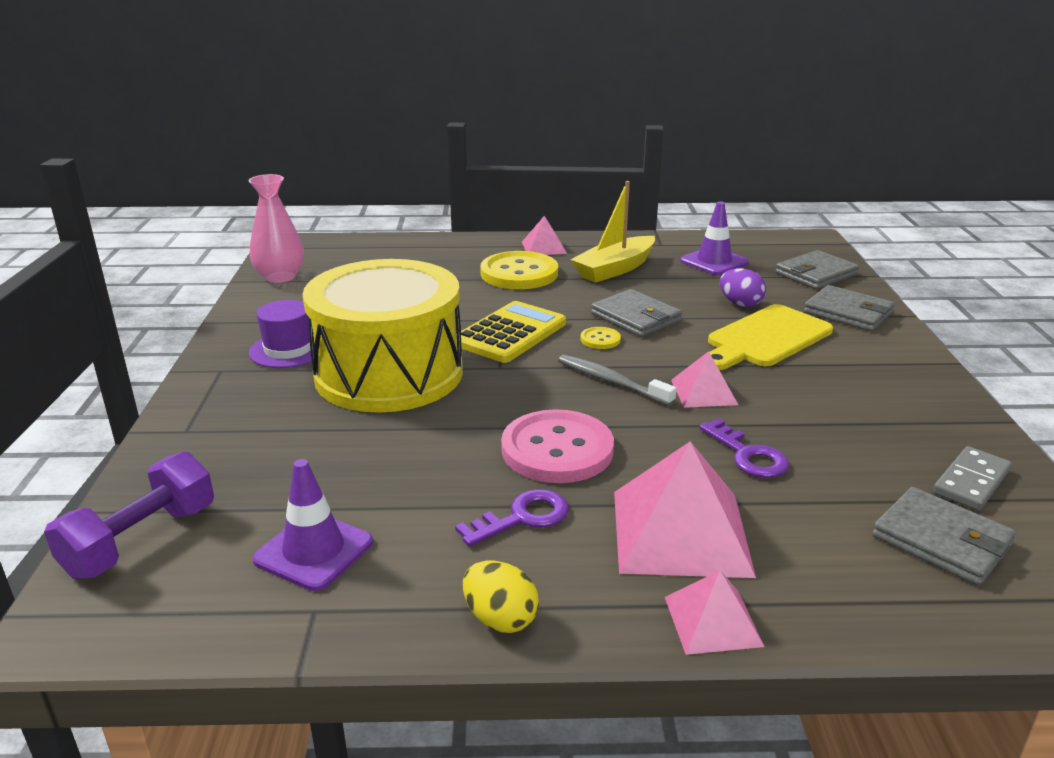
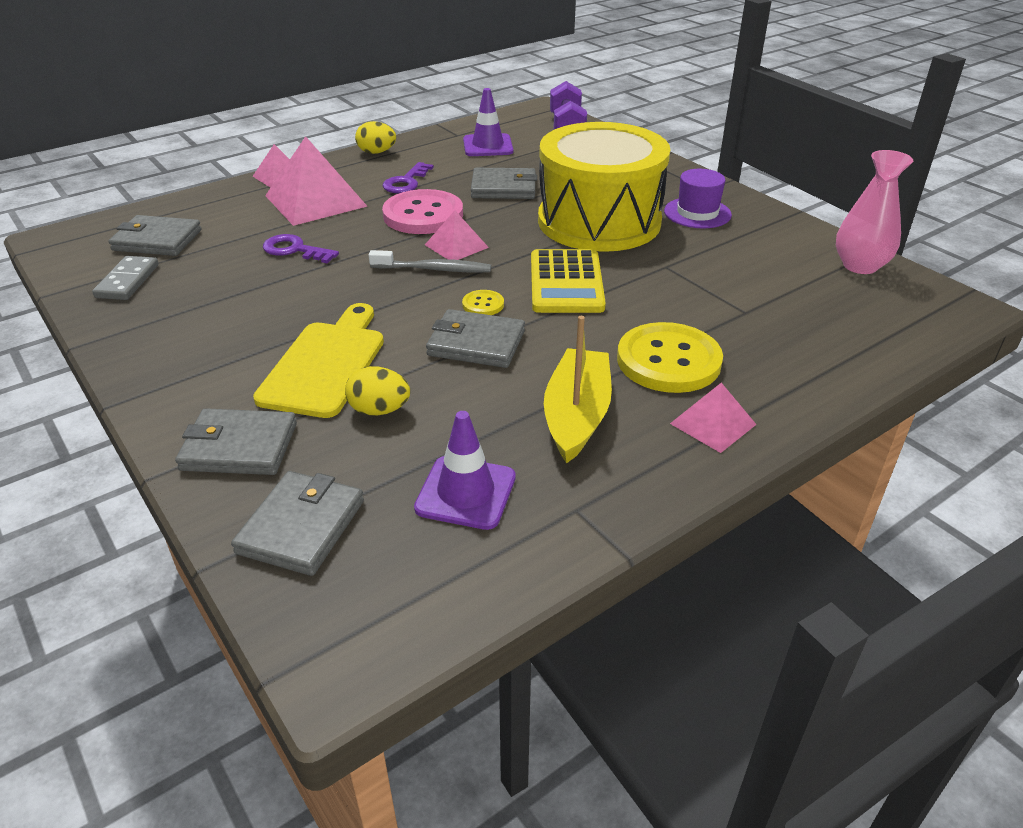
camera: 145 degrees right, 10 degrees up
pink pyramid [671,351,738,408] -> pink pyramid moved to [425,211,489,260]
purple egg [720,268,766,307] -> yellow egg [345,366,410,415]
none -> grey wallet [471,168,537,199]

